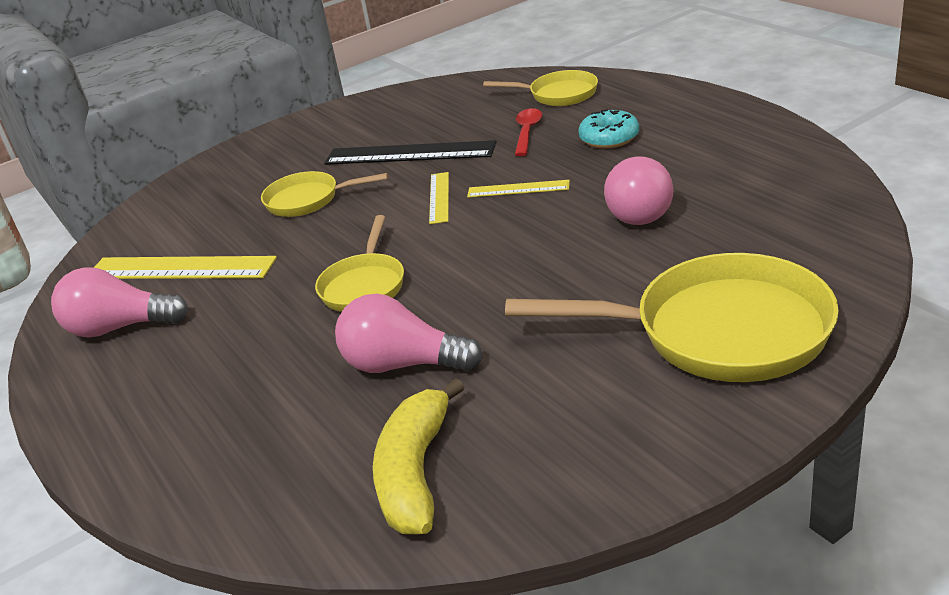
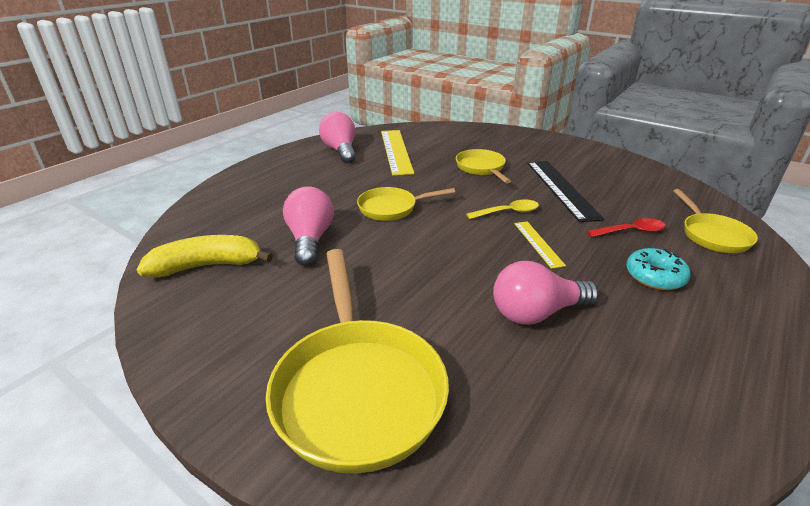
camera: 65 degrees right, 0 degrees up
yellow ruler [429,172,449,224] -> yellow spoon [466,199,539,219]

